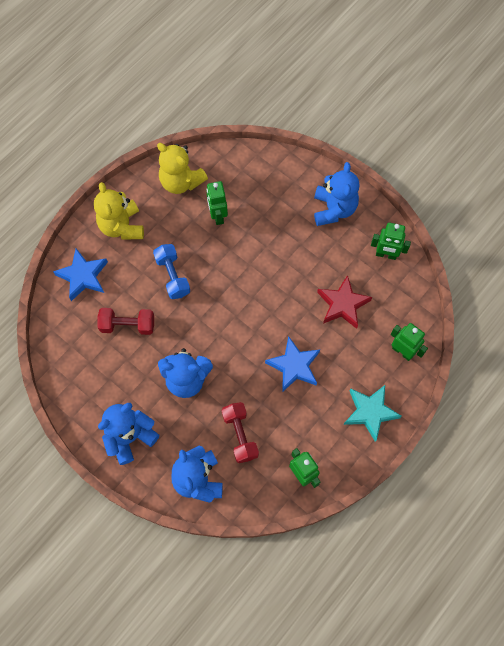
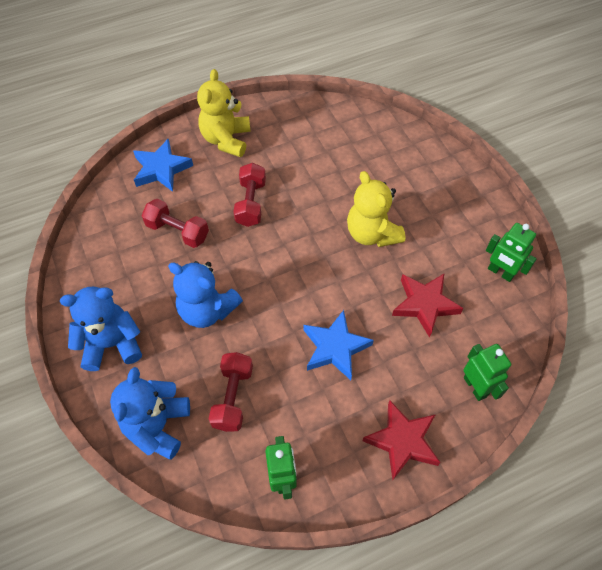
camera: 25 degrees right, 10 degrees down
blue dumbbell [153,244,190,299] -> red dumbbell [233,163,266,227]
yellow teddy bear [157,143,208,194] -> yellow teddy bear moved to [347,171,405,247]
green robot [206,181,228,225] -> none
blue teddy bear [314,162,360,226] -> none
turquoise star [344,385,402,442] -> red star [362,400,441,480]

